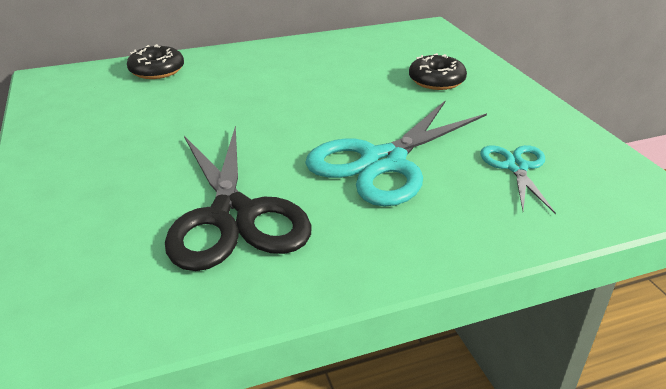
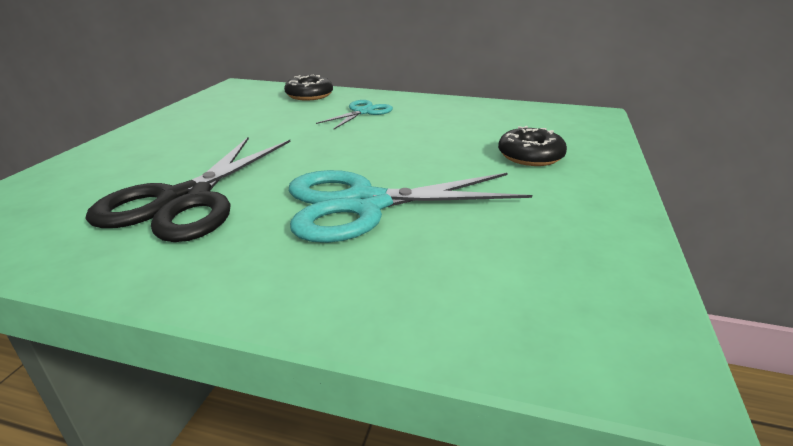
camera: 35 degrees right, 5 degrees down
turquoise scissors [480,145,556,214] -> turquoise scissors moved to [316,100,393,129]

